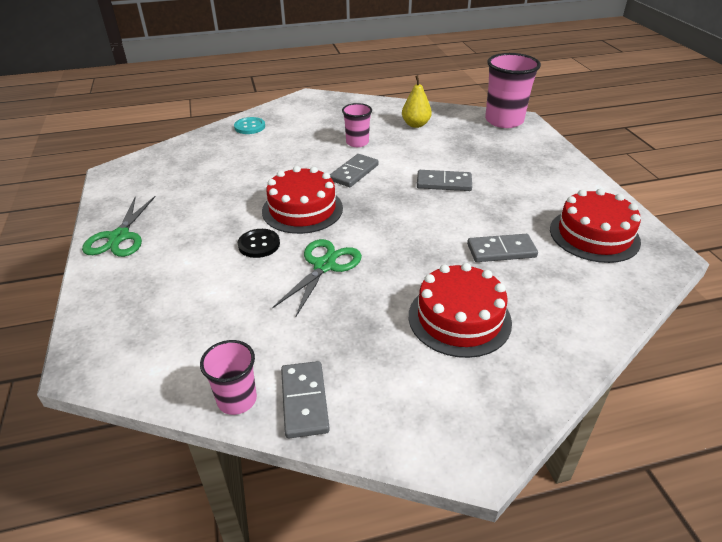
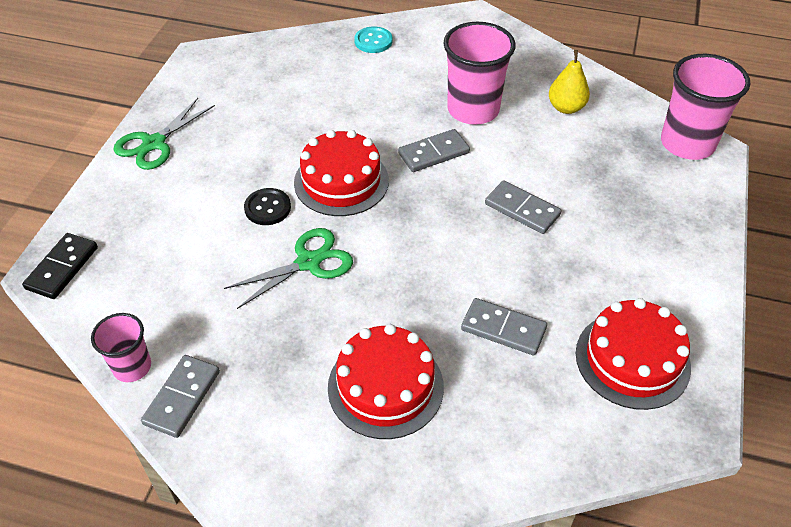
camera: 30 degrees right, 10 degrees up
pink cup [342,103,372,147] -> pink cup [443,22,516,125], size x1.77
none -> black domino [22,233,98,299]

